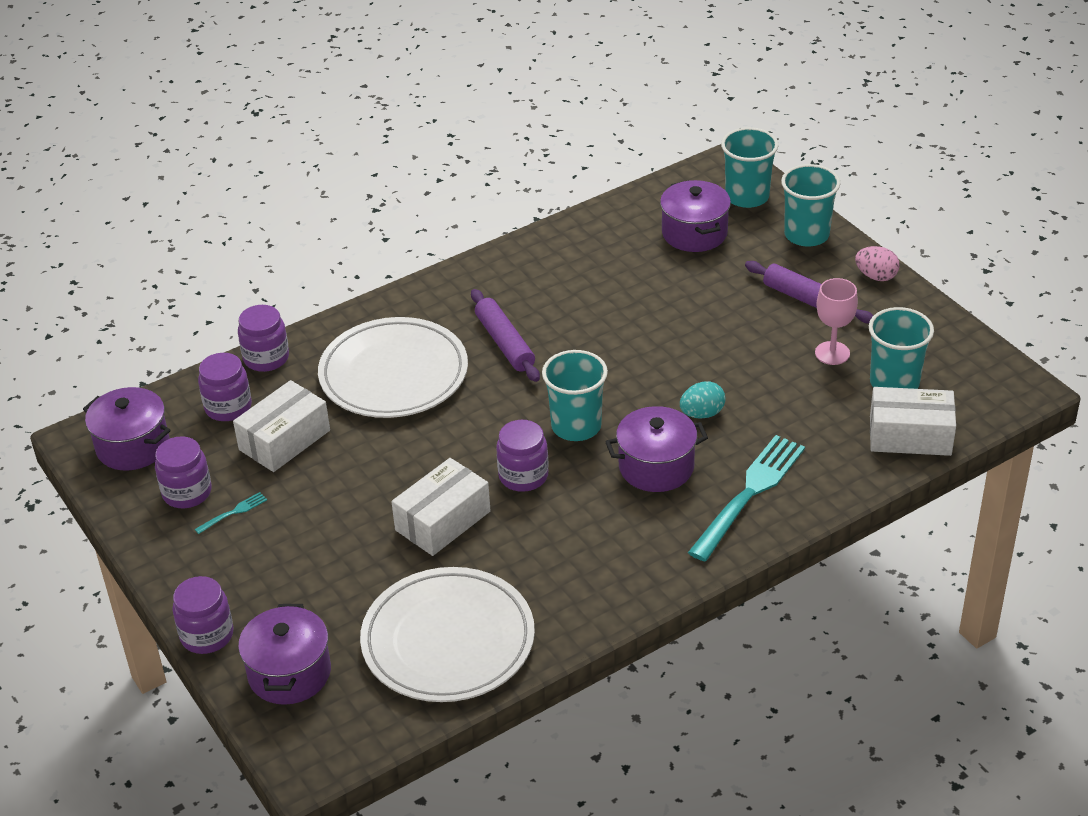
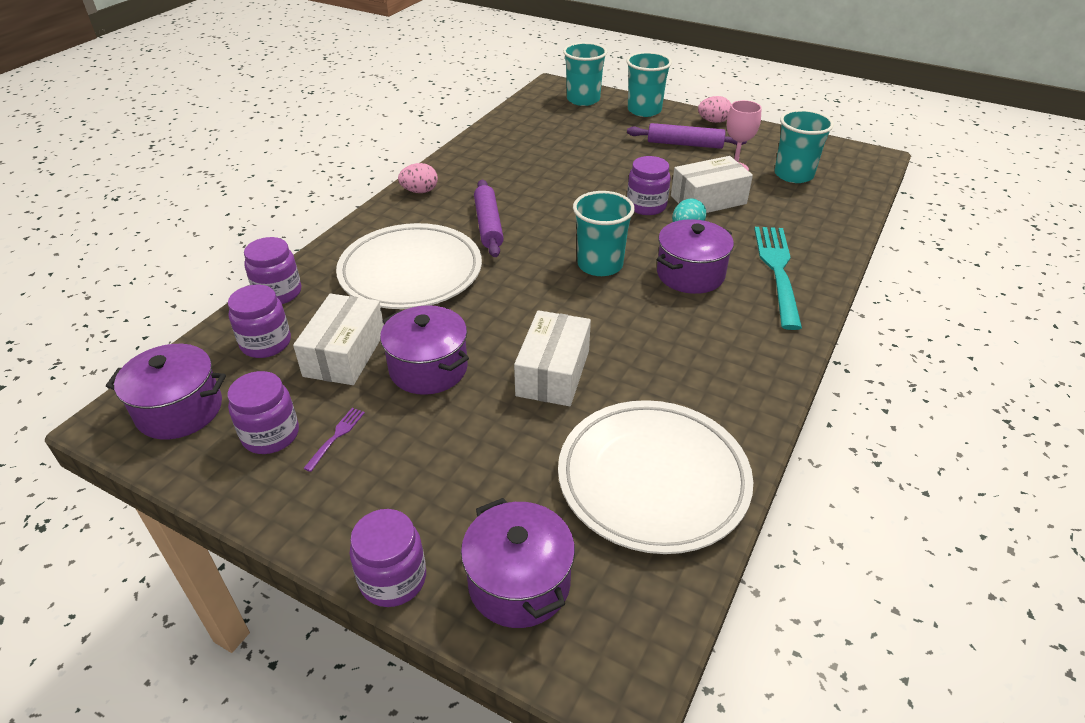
camera: 30 degrees left, 0 degrees up
turquoise fork [195,492,267,534] -> purple fork [303,408,365,472]
purple rolling pin [471,289,540,382] -> purple rolling pin turned 45 degrees clockwise [474,180,504,257]
purple jar [496,420,549,492] -> purple jar moved to [627,156,671,215]
purple pot [660,180,731,252] -> purple pot moved to [380,305,469,395]
white box [870,387,956,456] -> white box moved to [671,156,753,213]
none -> pink egg [398,163,438,193]

